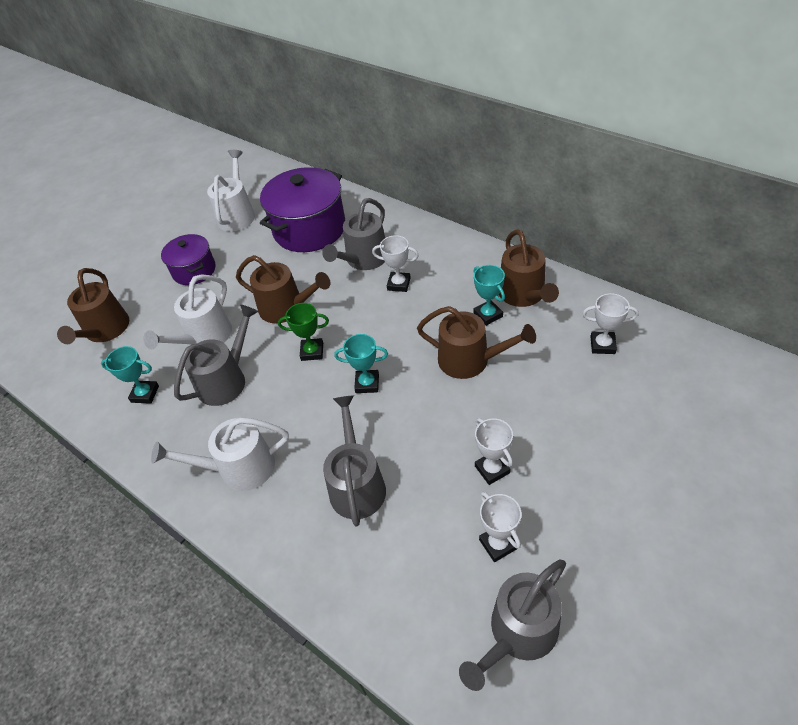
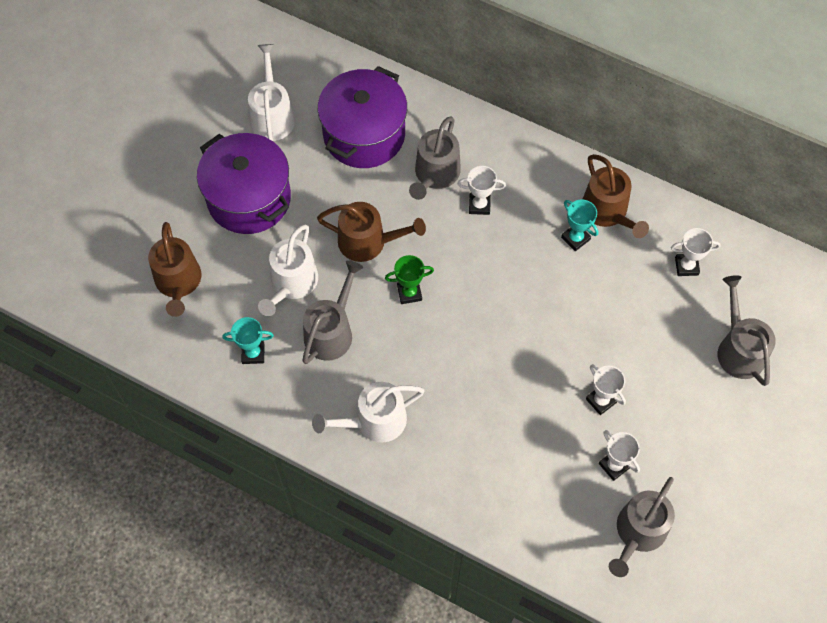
camera: 15 degrees left, 15 degrees up
purple pot [161,234,216,285] -> purple pot [197,133,291,234], size x1.73
grey watering can [323,395,386,526] -> grey watering can moved to [717,275,776,386]
turquoise trophy [334,334,388,393] -> none
brown watering can [417,306,536,379] -> none

